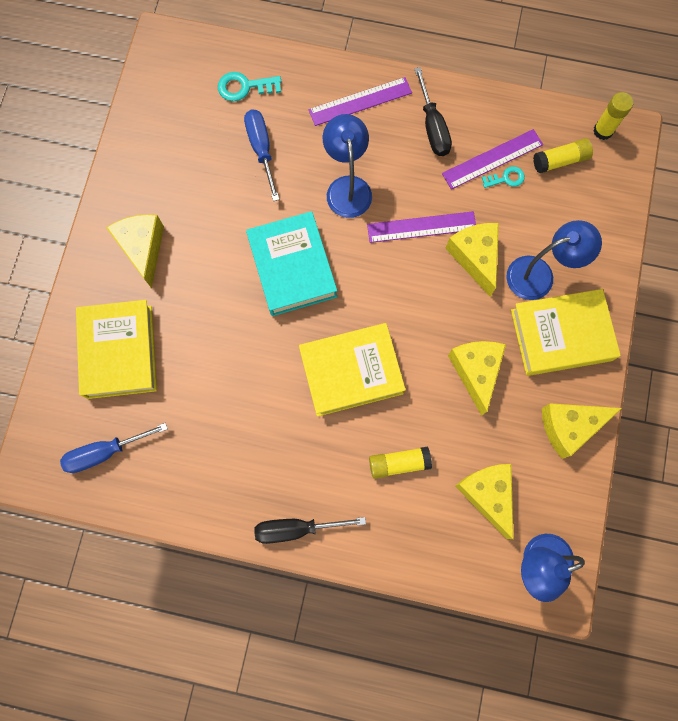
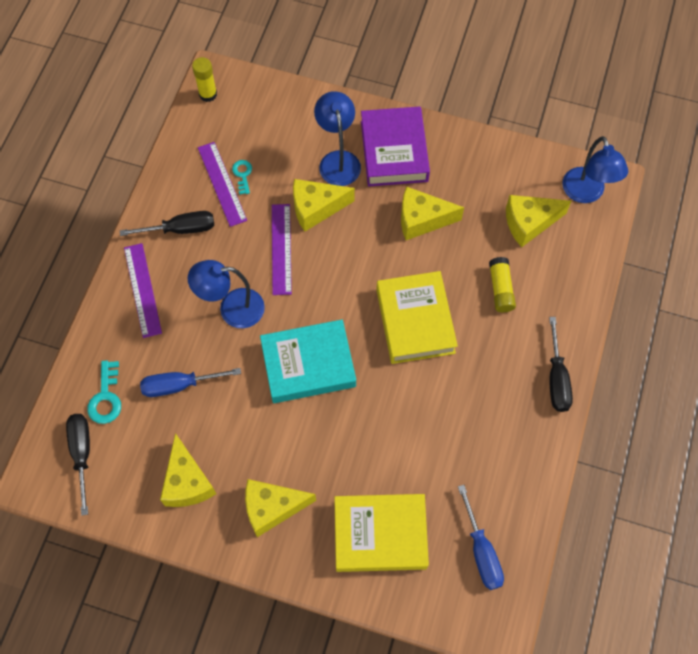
camera: 85 degrees left, 10 degrees down
yellow book [511,289,621,376] -> purple book [361,106,430,187]
yellow glue stick [533,138,593,173] -> none
yellow cheese [542,403,622,459] -> yellow cheese moved to [160,433,216,507]
none -> black screwdriver [66,414,90,516]

